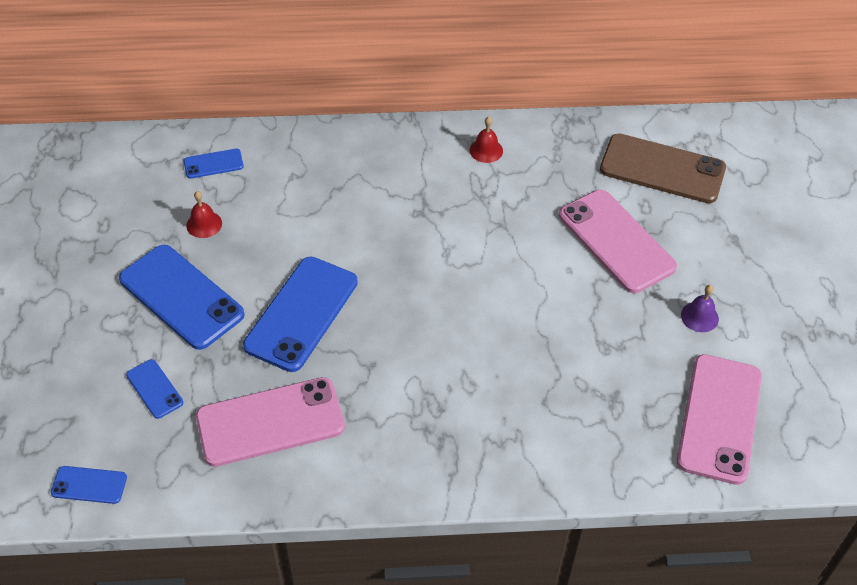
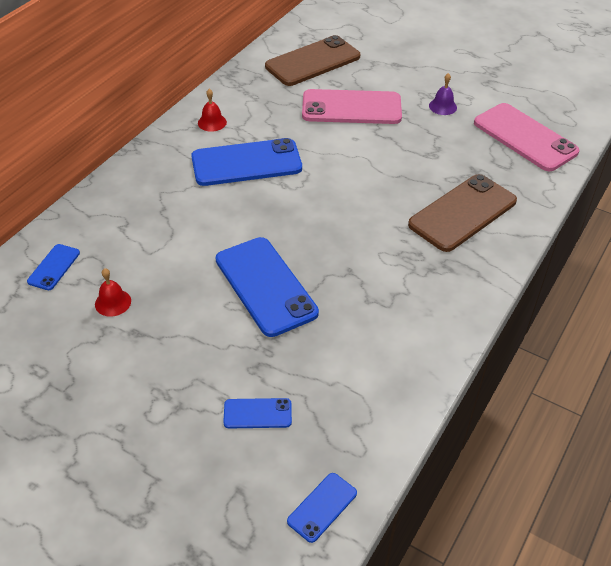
camera: 55 degrees left, 5 degrees down
blue phone [119,245,245,350] -> blue phone moved to [191,138,302,186]
pink phone [196,377,345,467] -> none
none -> brown phone [408,174,517,252]

